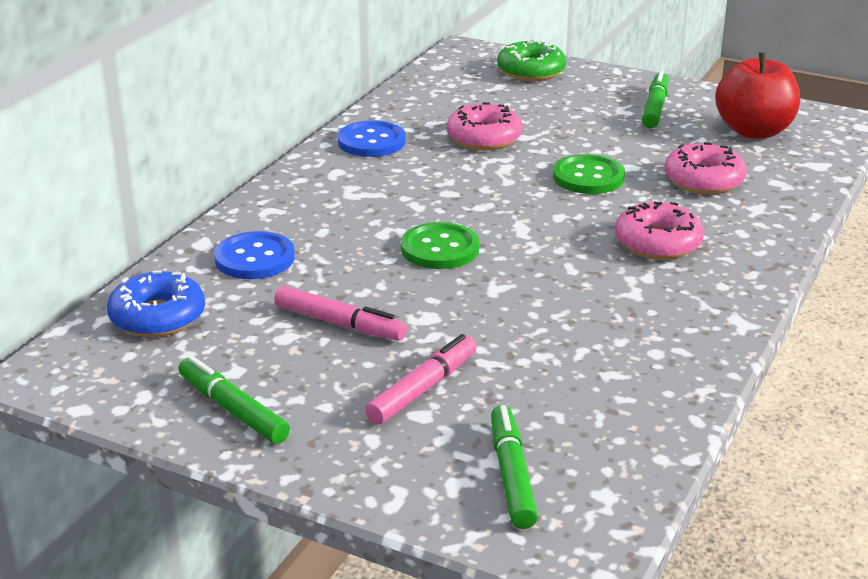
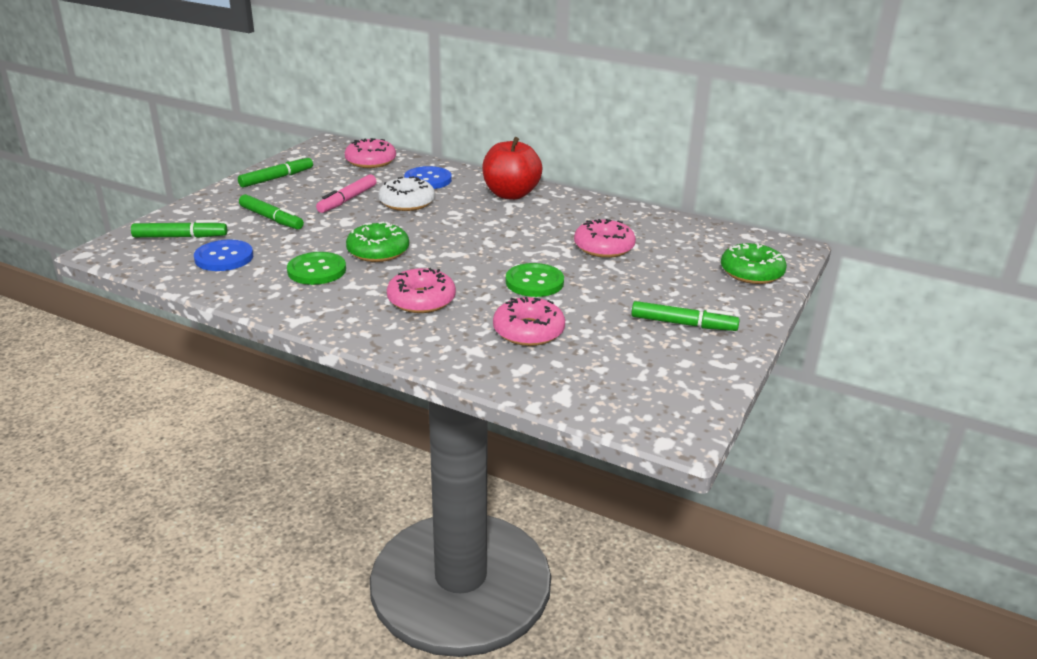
camera: 90 degrees right, 0 degrees up
blue donut [107,270,205,337] -> pink donut [345,138,396,168]
blue button [338,120,406,157] -> blue button moved to [194,240,253,271]
pink marker [365,334,477,424] -> green marker [239,194,304,230]
green button [401,222,479,269] -> green button moved to [287,252,346,285]
red apple [715,53,800,139] -> red apple moved to [482,137,542,200]
none -> green donut [346,221,409,262]
none -> white donut [378,176,435,211]

